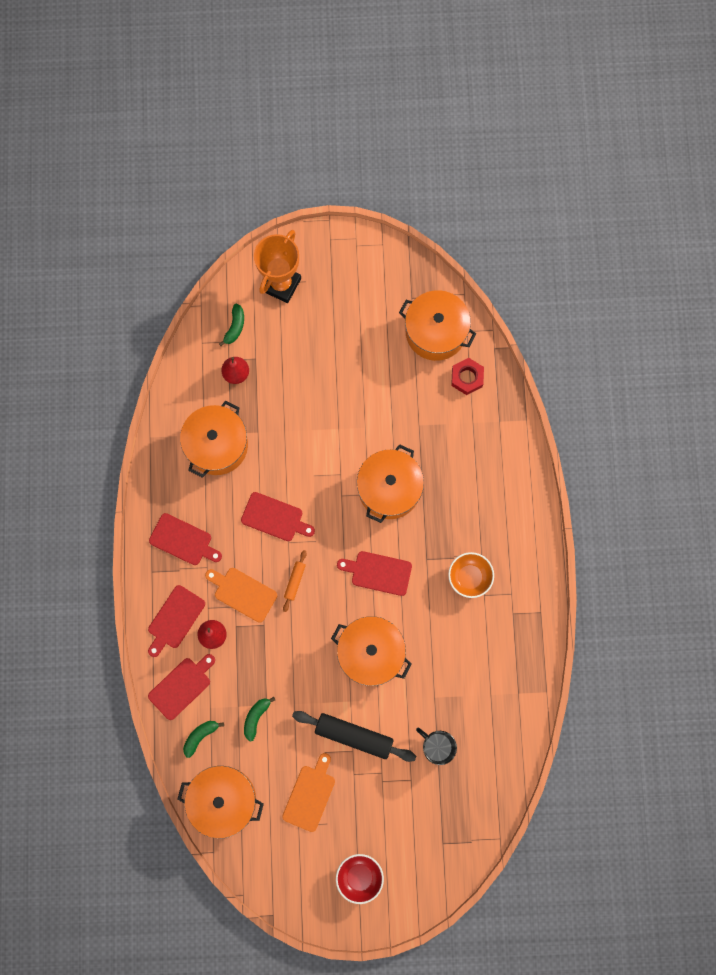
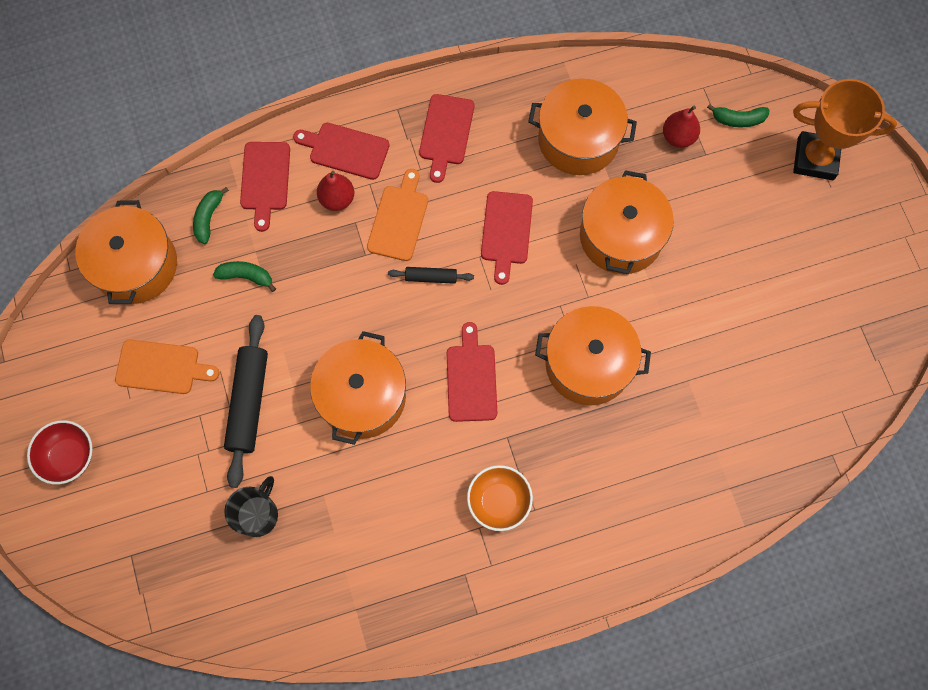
camera: 75 degrees right, 5 degrees down
red cutting board [148,654,215,720] -> red cutting board turned 60 degrees clockwise [240,142,290,232]
green banana [183,721,224,758] -> green banana turned 105 degrees counterclockwise [193,187,229,244]
orange rolling pin [283,550,307,612] -> black rolling pin [388,267,474,284]
orange pot [399,290,476,361] -> orange pot moved to [580,170,674,274]
red nut [451,358,484,395] -> none

